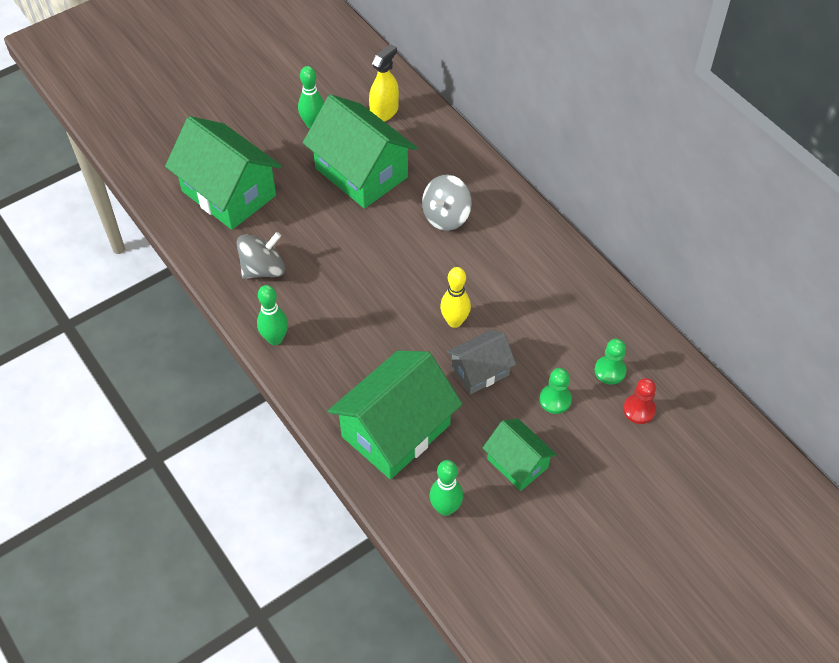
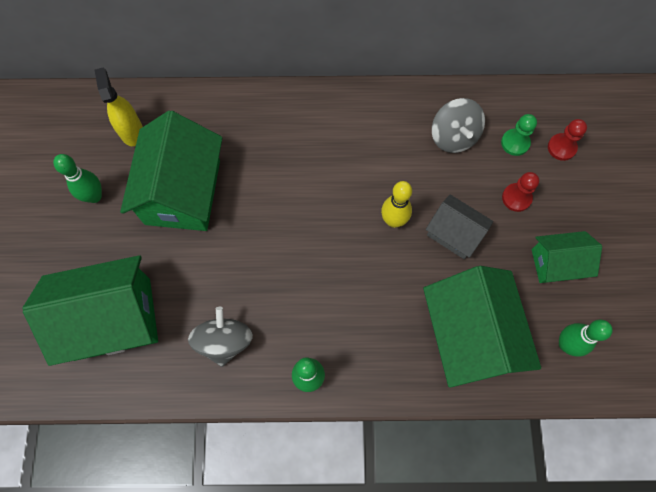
camera: 55 degrees left, 15 degrees up
green house [303,94,417,208] -> green house turned 75 degrees counterclockwise [120,111,222,231]
grey spinning top [422,175,472,231] -> grey spinning top moved to [432,98,485,153]
grey house [447,330,516,394] -> grey house turned 60 degrees counterclockwise [426,195,493,259]
green pawn [540,368,572,414] -> red pawn [502,172,539,212]

